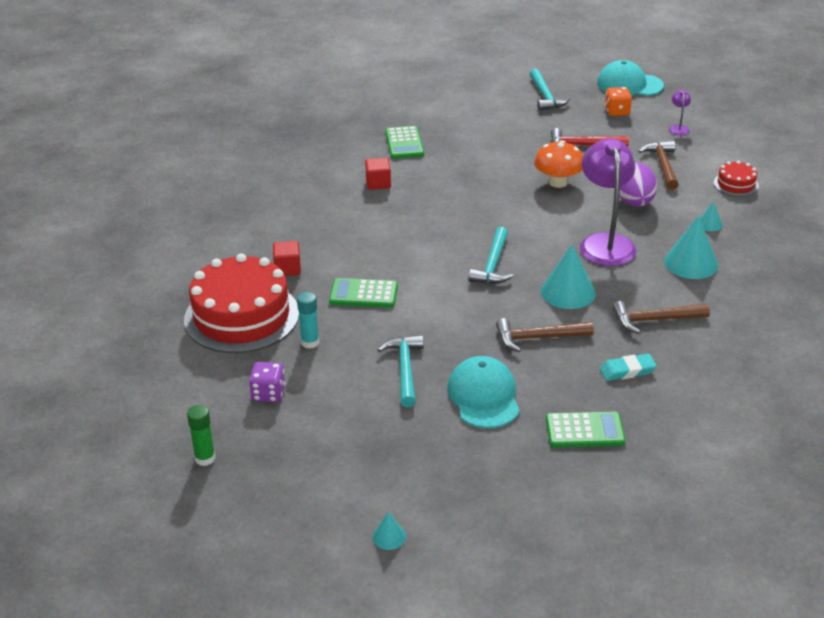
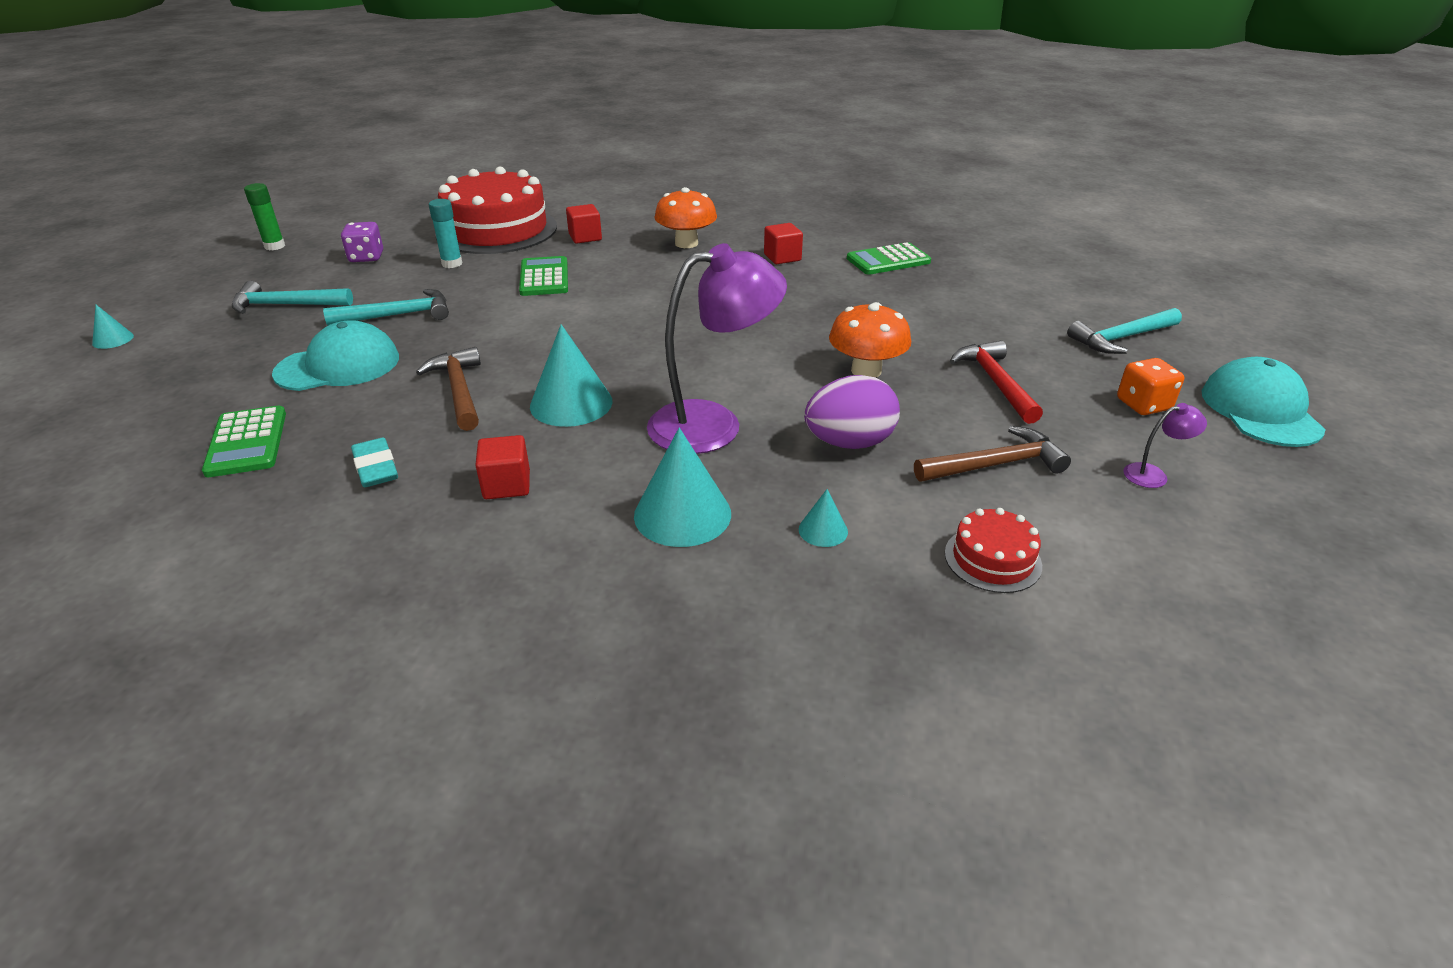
camera: 75 degrees right, 0 degrees up
turquoise hammer [469,227,514,284] -> turquoise hammer moved to [232,281,353,314]
brown hammer [612,301,710,334] -> red cube [475,435,530,499]
none -> orange mushroom [654,187,717,248]

